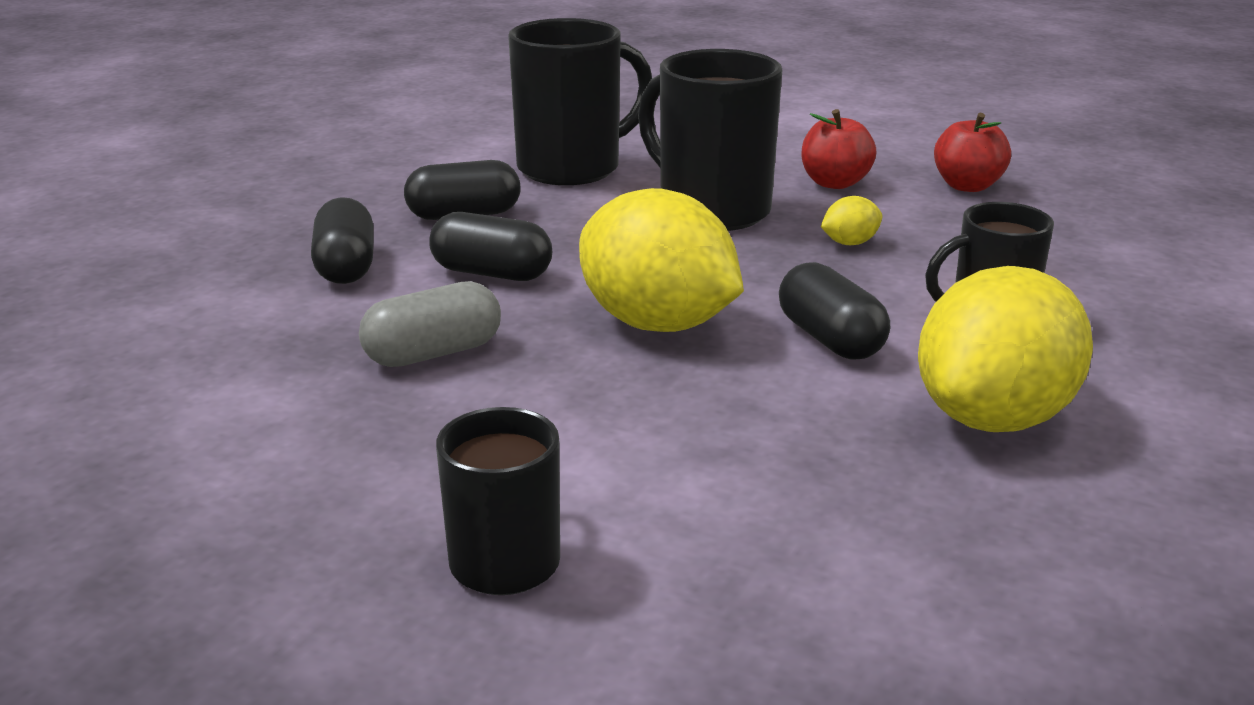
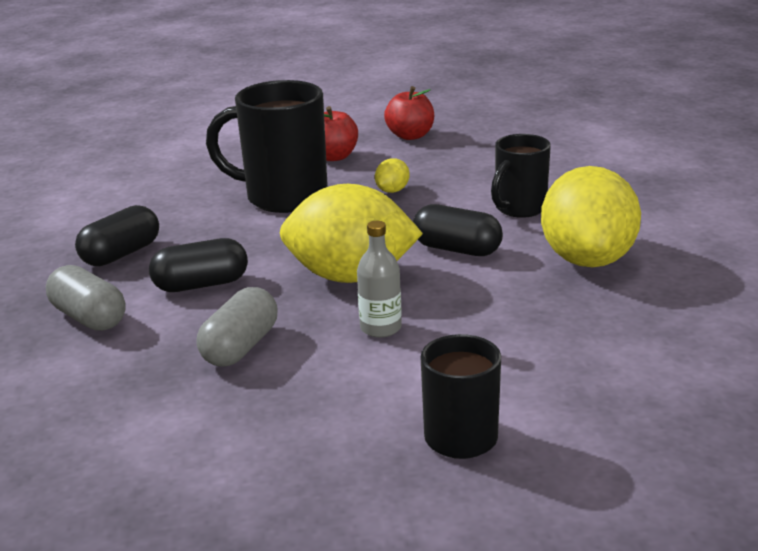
camera: 35 degrees left, 0 degrees up
black capsule [311,197,374,284] -> grey capsule [46,265,126,331]
black mug [508,18,652,185] -> none
none -> grey bottle [357,221,402,338]

